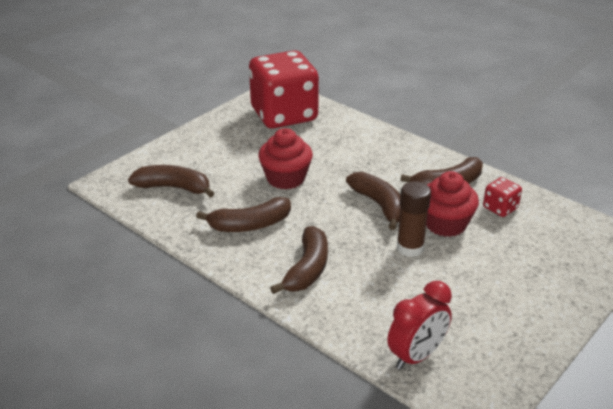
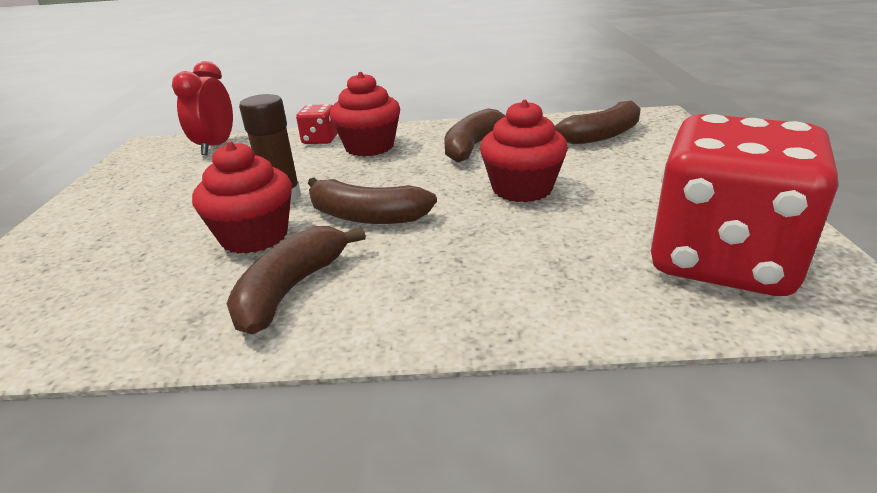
camera: 140 degrees right, 5 degrees down
brown banana [270,226,328,294] -> red cupcake [330,72,400,156]
red dice [483,177,522,217] -> red dice moved to [296,104,338,144]

